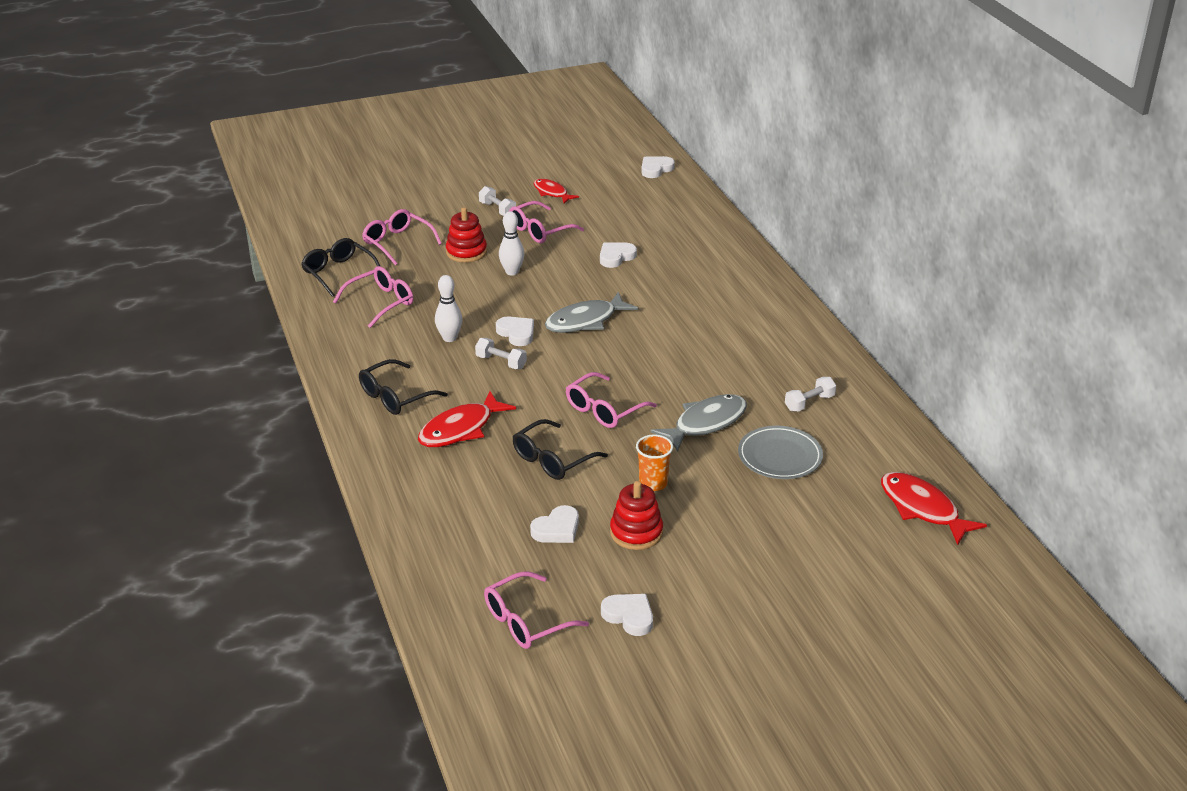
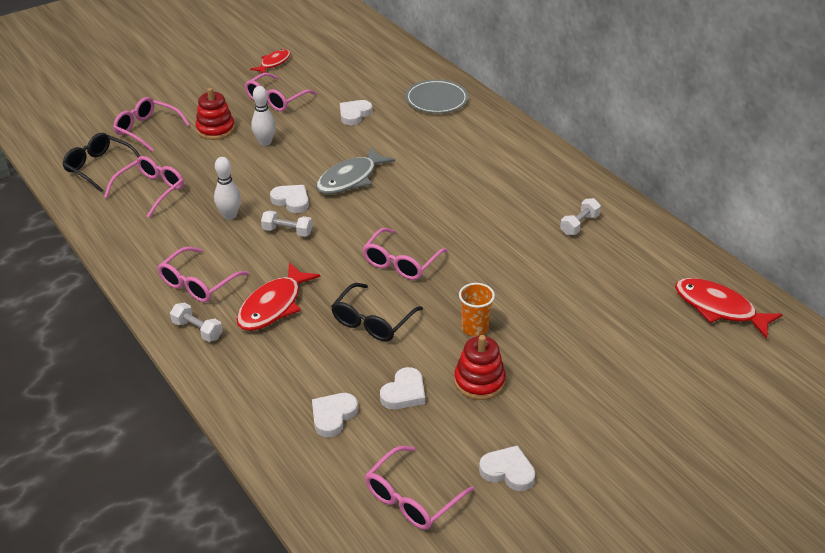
camera: 15 degrees left, 5 degrees up
black glasses [359,359,448,415] -> pink glasses [158,247,249,302]
white dumbbell [479,186,516,216] -> white dumbbell moved to [170,302,223,342]
red fish [534,179,579,204] -> red fish turned 90 degrees clockwise [250,49,291,73]
white heart [641,156,675,178] -> white heart moved to [312,393,358,437]
grey fish [651,394,747,452] -> none
grey plate [738,426,823,479] -> grey plate moved to [406,79,468,113]

